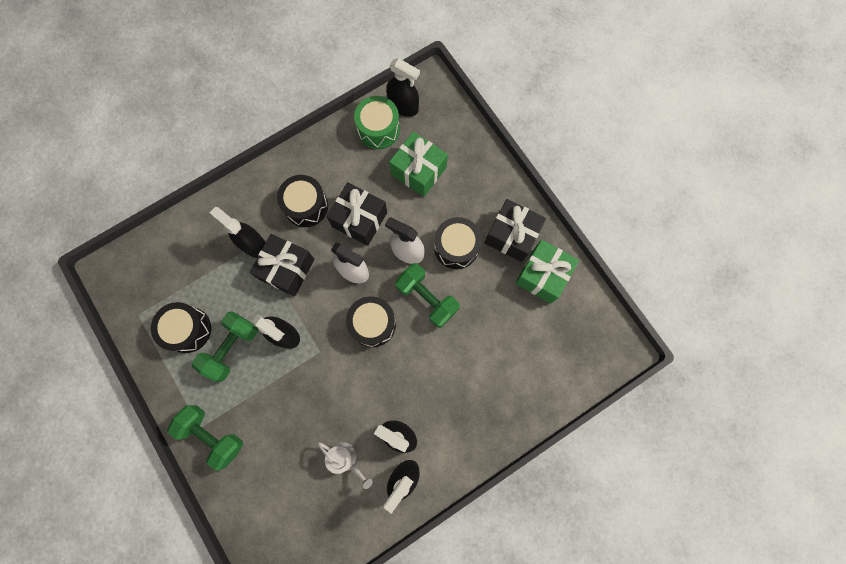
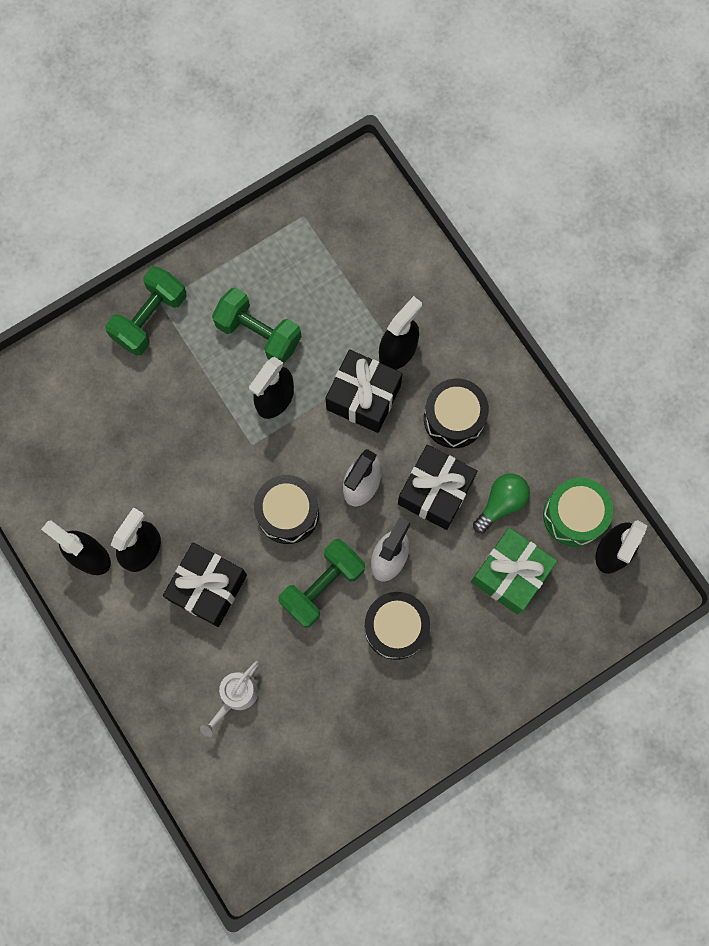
camera: 90 degrees right, 0 degrees up
black drum [151,302,211,353] -> none
white watering can [317,442,373,489] -> white watering can moved to [200,661,259,737]
black gift [485,199,546,262] -> black gift moved to [163,543,247,627]
green gift [515,239,579,304] -> none
none -> green light bulb [473,473,530,533]

